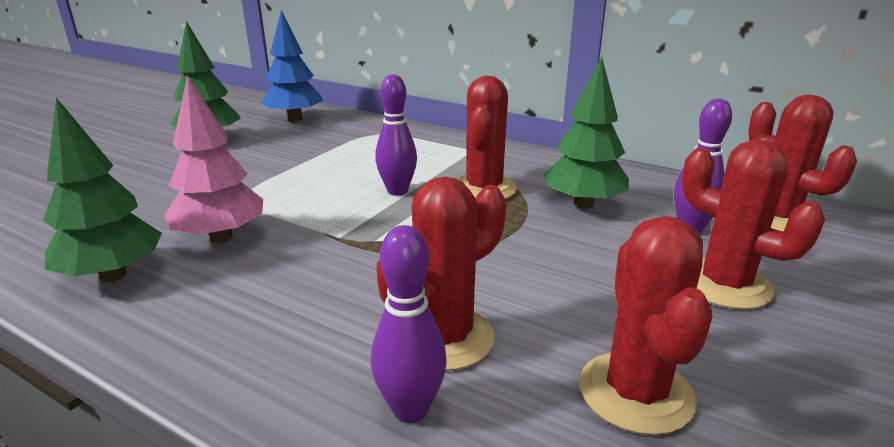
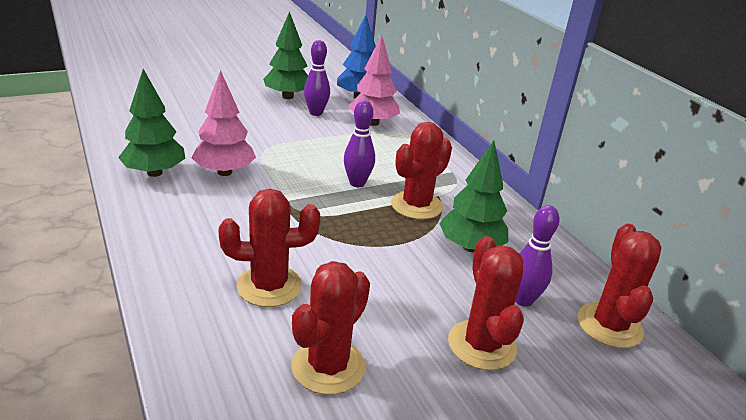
camera: 30 degrees right, 5 degrees up
purple bowling pin [371,225,447,423] -> purple bowling pin moved to [304,40,330,116]
none -> pink tree [348,35,400,126]

